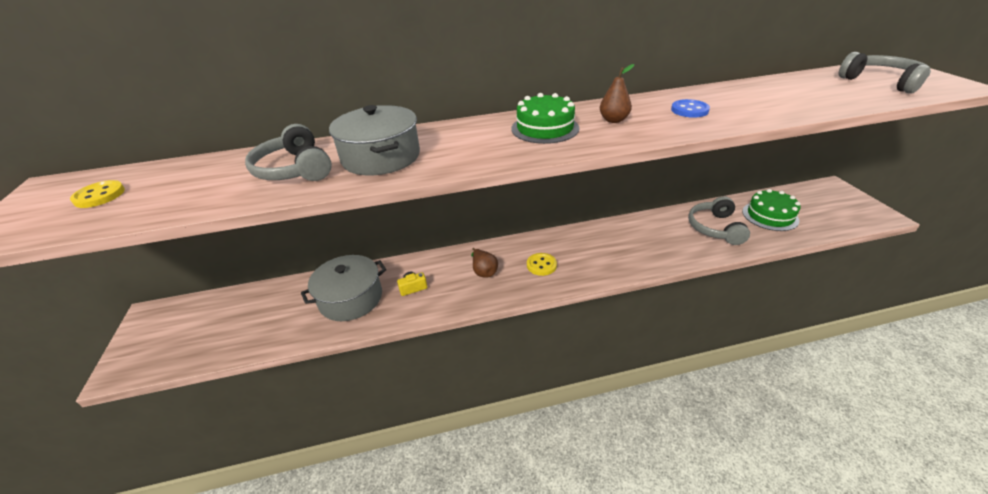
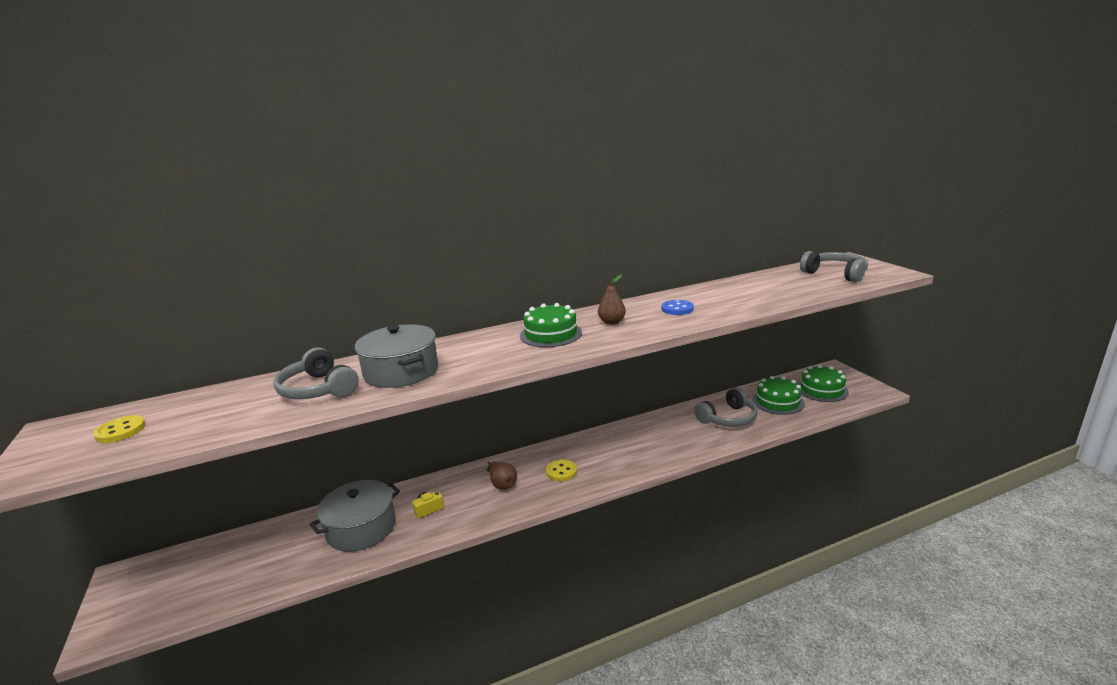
camera: 10 degrees left, 15 degrees down
grey headphones [688,196,750,245] -> grey headphones turned 120 degrees counterclockwise [694,387,758,427]
none -> green cake [798,365,849,402]

